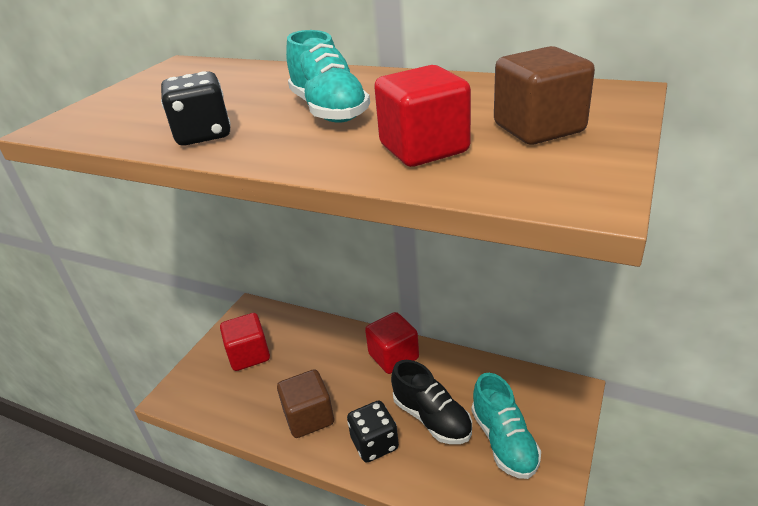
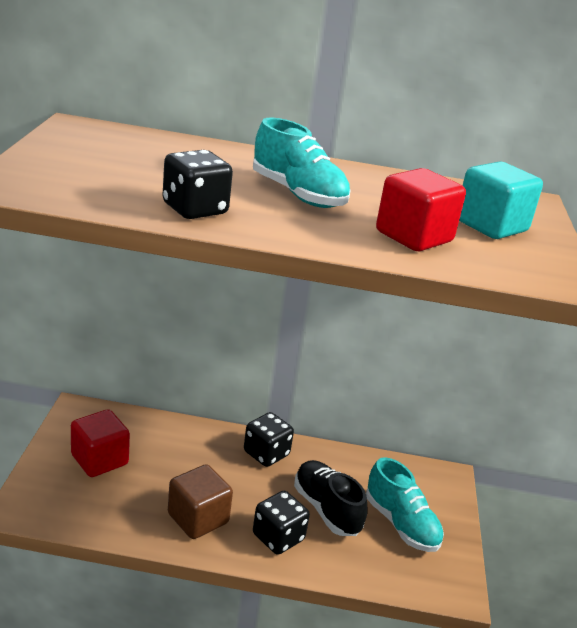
camera: 25 degrees left, 5 degrees down
red cube [365,312,419,374] -> black dice [244,412,294,467]
black shoe [391,360,472,444] -> black shoe turned 150 degrees counterclockwise [294,460,368,536]
brown cube [494,46,595,145] -> turquoise cube [459,161,543,239]

